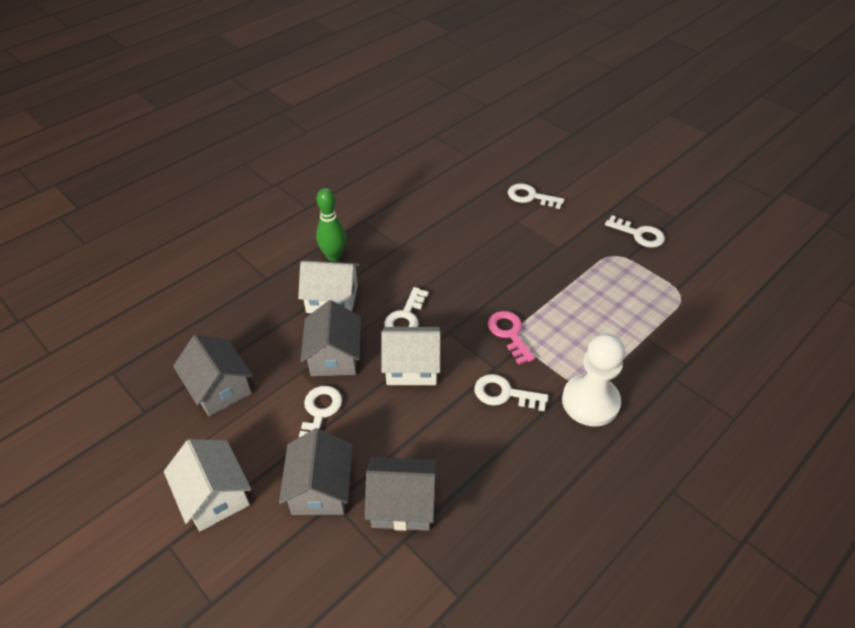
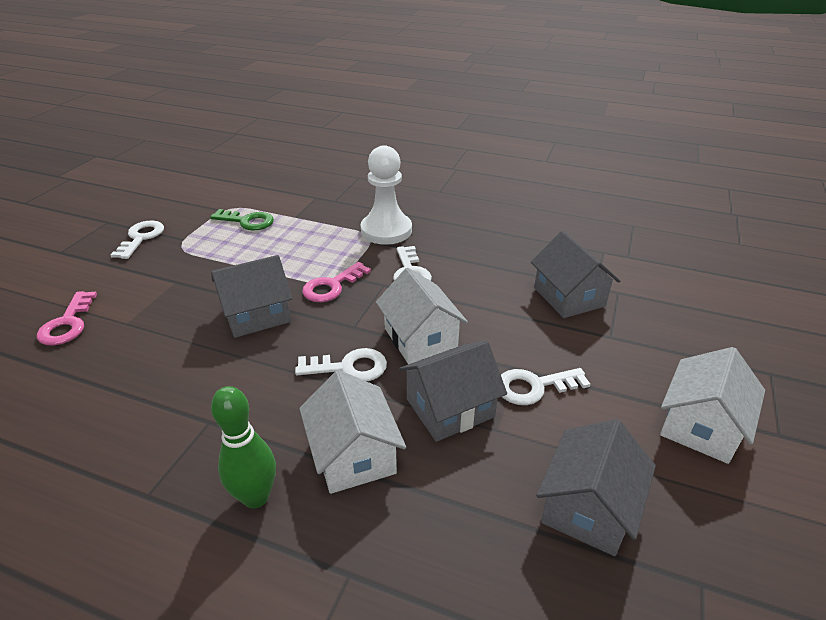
camera: 115 degrees left, 10 degrees down
grey house [279,428,352,515] -> grey house moved to [211,255,292,338]
white key [508,183,564,209] -> pink key [37,291,97,345]
none -> green key [210,209,274,231]

